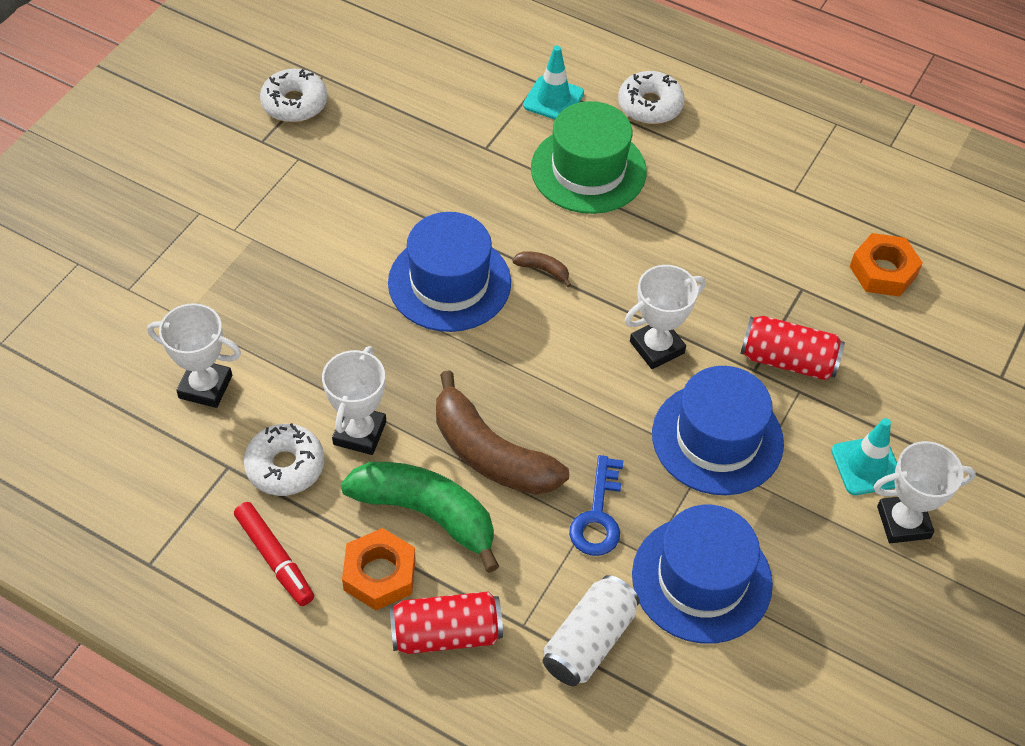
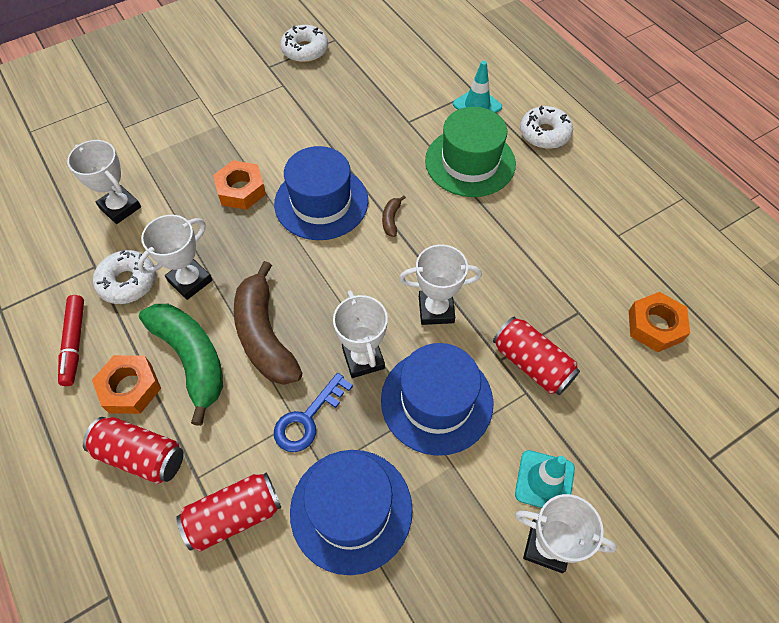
camera: 30 degrees right, 5 degrees up
brown banana [512,251,571,287] -> brown banana turned 135 degrees counterclockwise [382,195,406,237]
white can [543,575,640,686] -> red can [176,473,281,551]
none -> orange nut [213,160,266,210]
none -> white trophy [333,291,388,378]

